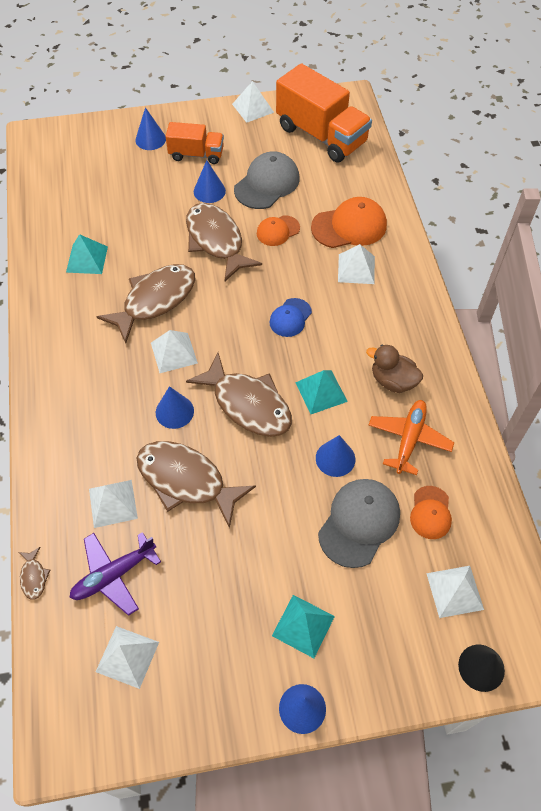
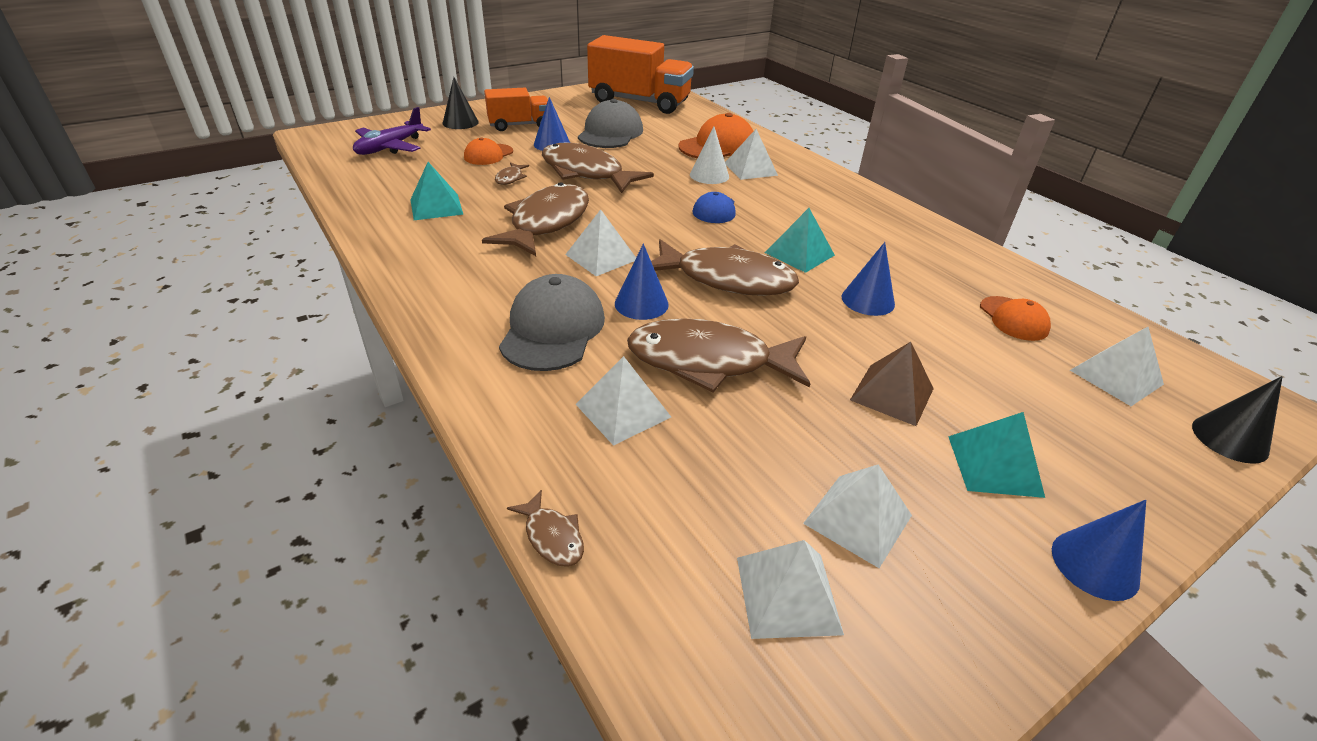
camera: 25 degrees left, 20 degrees down
purple plane [69,532,161,616] -> purple plane moved to [353,107,431,155]
blue cone [135,107,166,150] -> black cone [442,77,479,129]
white pyramid [232,81,274,123] -> white pyramid moved to [803,464,912,568]
orange cap [257,215,300,246] -> orange cap moved to [464,137,513,165]
grey cap [318,479,400,568] -> grey cap moved to [499,274,605,371]
brown duck [366,345,423,393] -> none
orange plane [369,400,454,475] -> none
none -> brown fish [495,162,529,185]
none -> white cone [690,127,729,184]
none -> brown pyramid [850,342,934,426]

